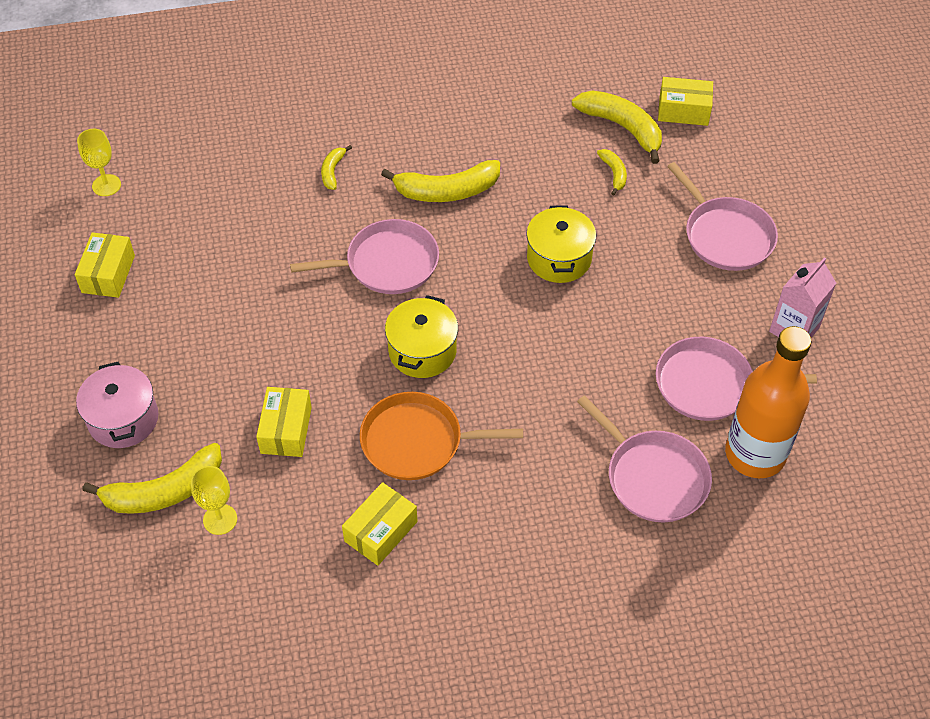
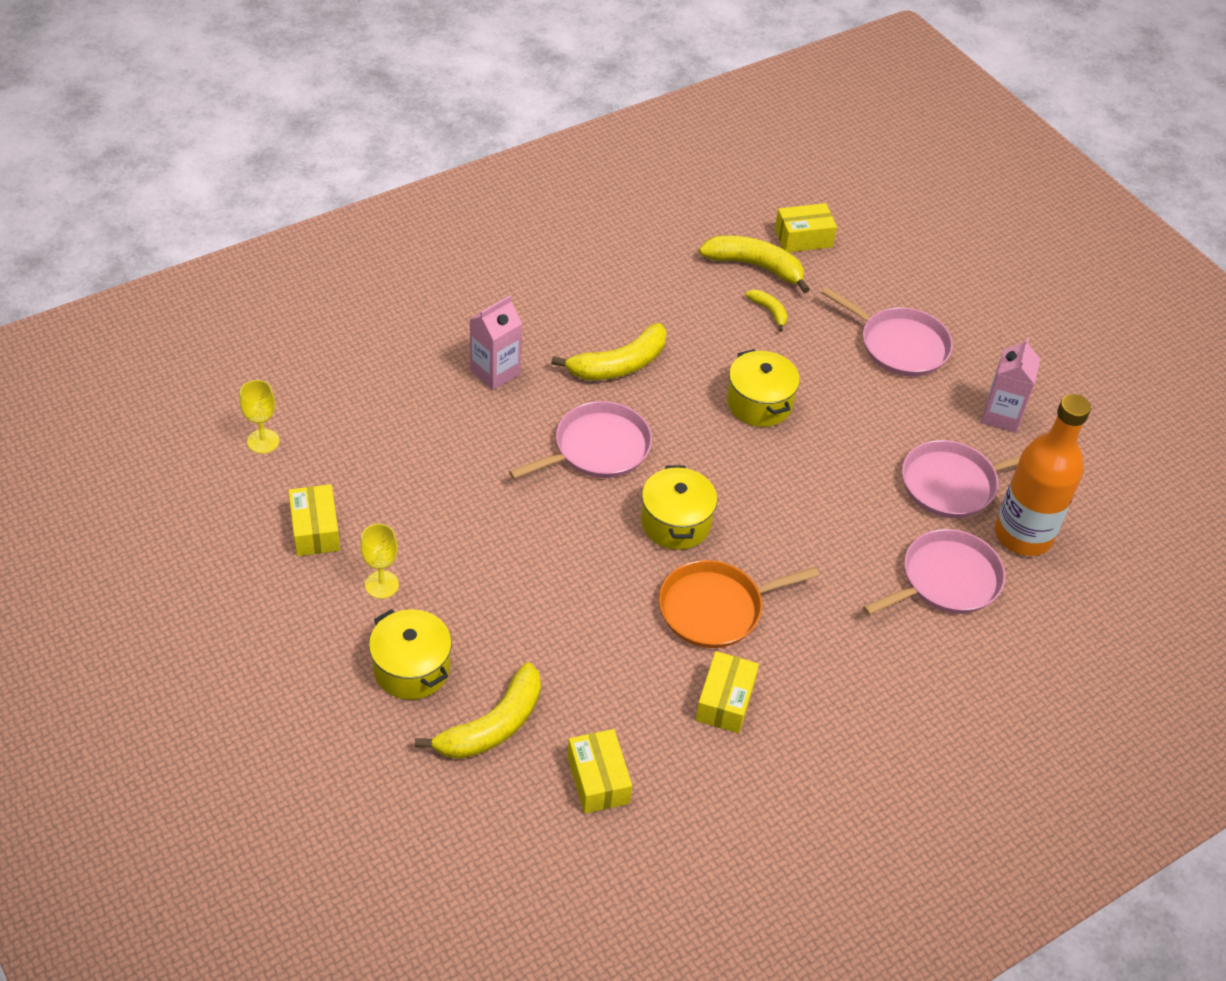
camera: 25 degrees left, 5 degrees down
pink pot [76,362,158,448] -> yellow pot [369,609,452,700]
yellow goblet [191,466,237,535] -> yellow goblet moved to [360,523,399,599]
yellow box [256,387,312,457] -> yellow box moved to [567,729,632,813]
yellow banana [321,145,352,190] -> pink carton [469,295,522,390]
pink pan [577,395,712,522] -> pink pan turned 60 degrees counterclockwise [863,529,1006,615]

